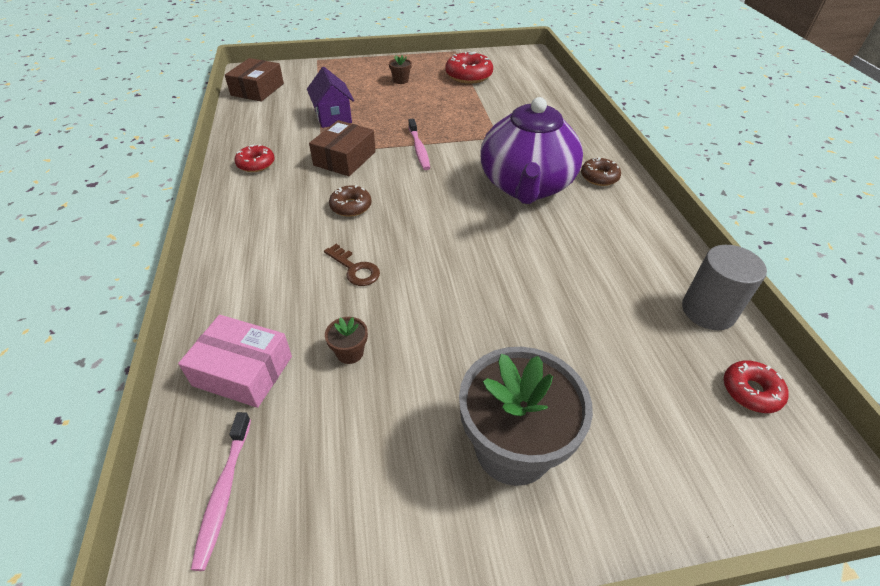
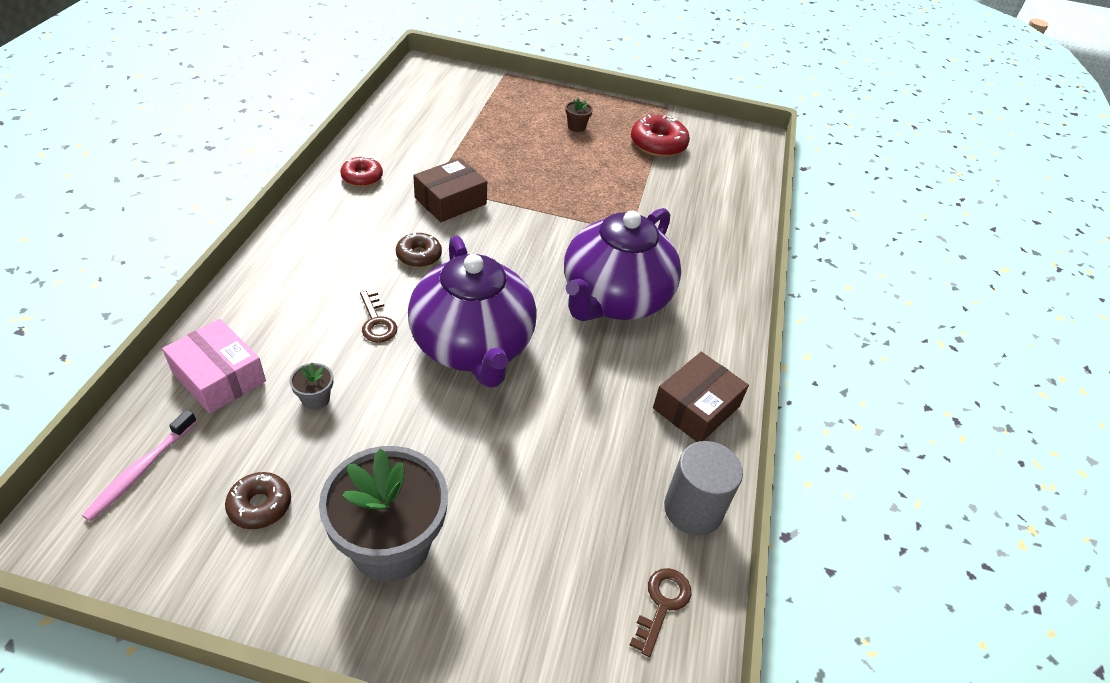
camera: 20 degrees right, 0 degrees up
brown box [225,58,284,102] -> brown box moved to [653,352,749,442]
purple house [307,67,354,128] -> none
brown flower pot [325,317,368,364] -> grey flower pot [290,363,333,410]
pink toothbrush [408,119,430,170] -> none
brown donut [581,157,621,186] -> brown donut moved to [225,472,291,529]
red donut [724,360,789,413] -> brown key [630,568,691,657]
none -> purple teapot [408,235,537,388]

